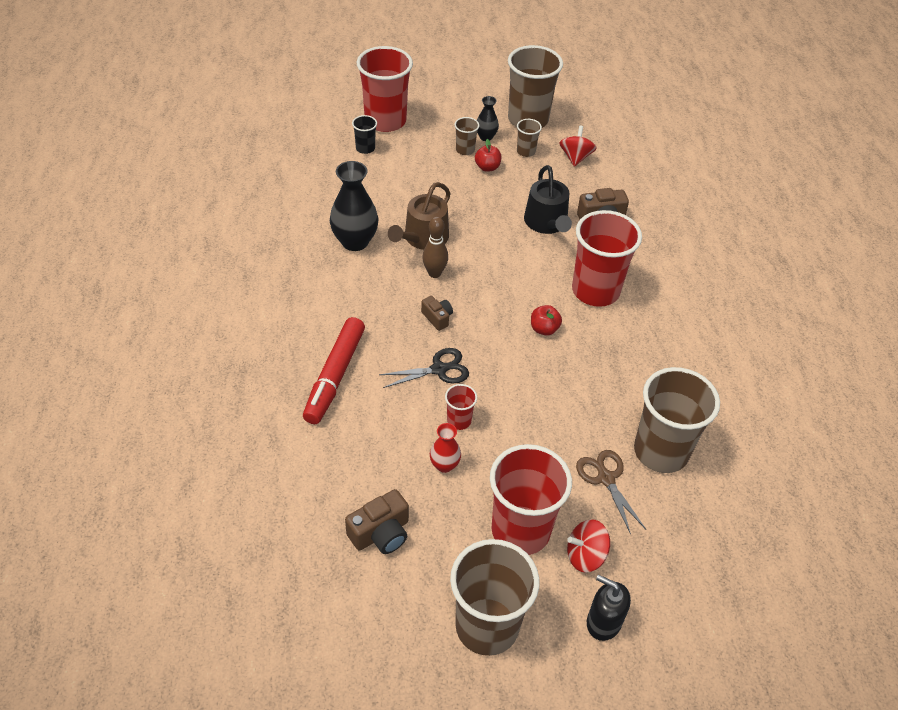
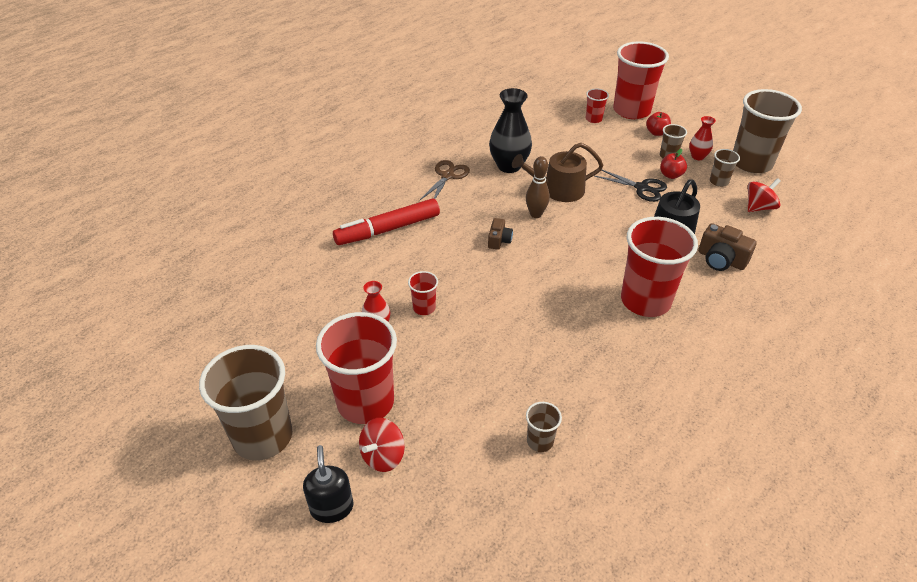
camera: 50 degrees right, 5 degrees down
brown camera [345,489,409,554] -> none
black cup [352,115,377,154] -> red cup [586,89,609,123]
black scissors [379,348,469,388] -> black scissors moved to [595,170,667,202]
black vase [477,96,499,141] -> red vase [689,116,716,160]
red apple [531,305,562,336] -> red apple moved to [646,112,671,136]
red spinning top [567,519,610,573] -> red spinning top turned 90 degrees counterclockwise [359,418,405,472]
brown scissors [576,450,646,535] -> brown scissors moved to [420,160,470,200]
brown cup [634,367,720,473] -> brown cup [526,402,562,452], size x0.45

